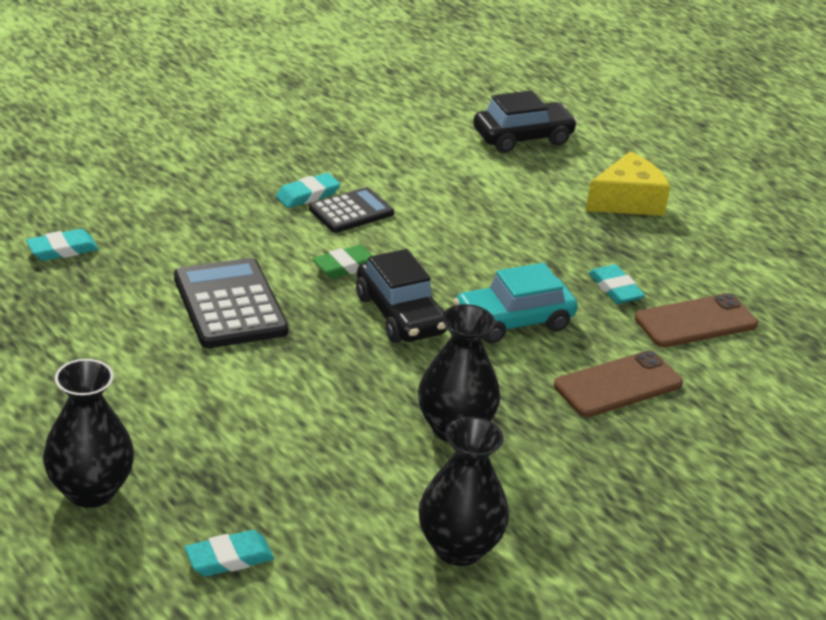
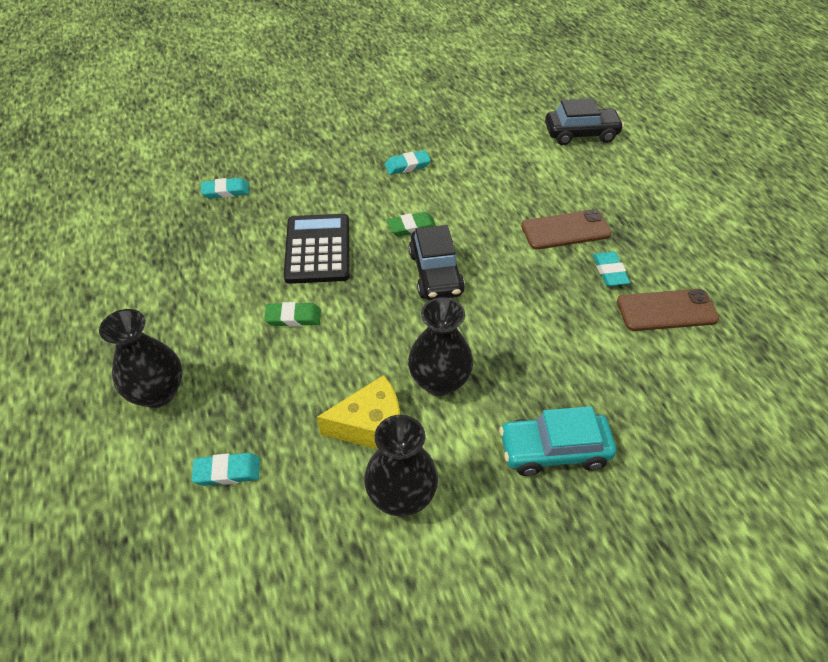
camera: 20 degrees right, 15 degrees up
black calculator [309,187,394,233] -> none
turquoise car [453,263,578,343] -> turquoise car moved to [499,406,616,476]
brown phone [554,350,683,417] -> brown phone moved to [521,209,612,250]
yellow cheese [586,151,670,216] -> yellow cheese moved to [317,375,400,449]
none -> green eraser [264,302,321,327]

